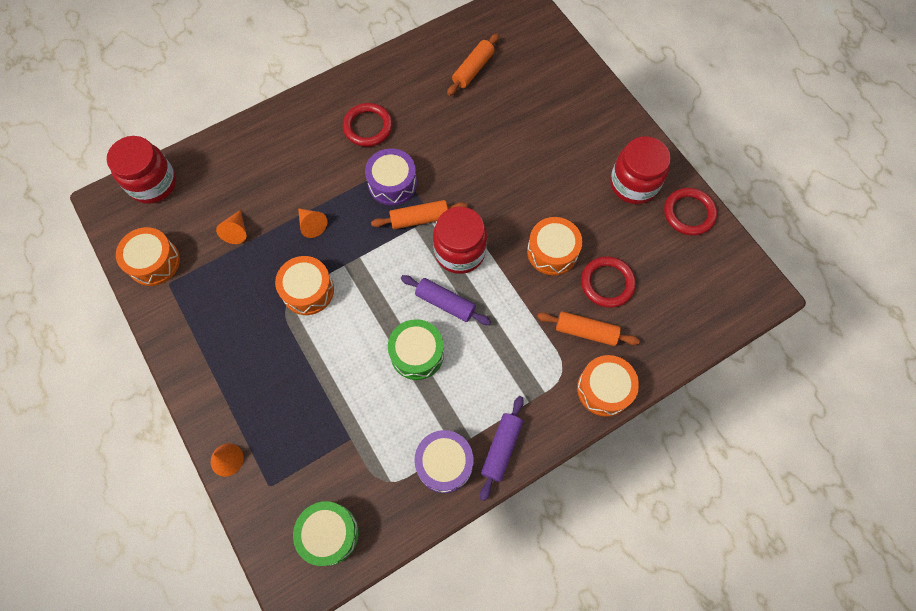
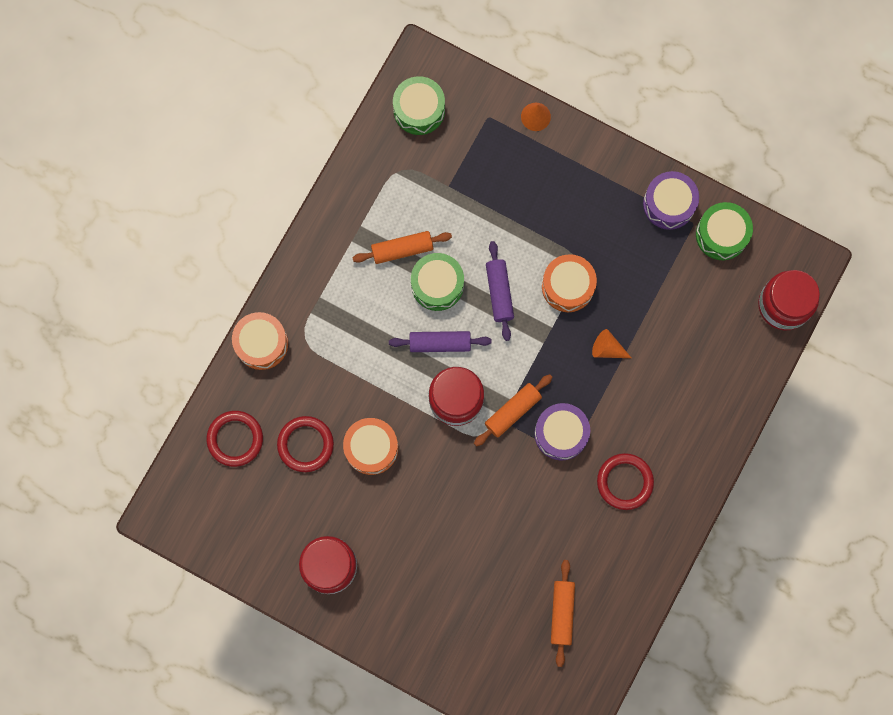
camera: 150 degrees right, 10 degrees up
orange drum [116,227,180,286] -> green drum [696,202,753,260]
orange cone [216,210,246,244] -> none
purple drum [414,430,474,493] -> purple drum moved to [643,171,699,230]
purple rolling pin [480,396,524,501] -> purple rolling pin moved to [486,241,514,341]
orange rolling pin [537,311,640,346] -> orange rolling pin moved to [352,231,452,264]
red ring [664,188,717,236] -> red ring moved to [206,411,263,467]

